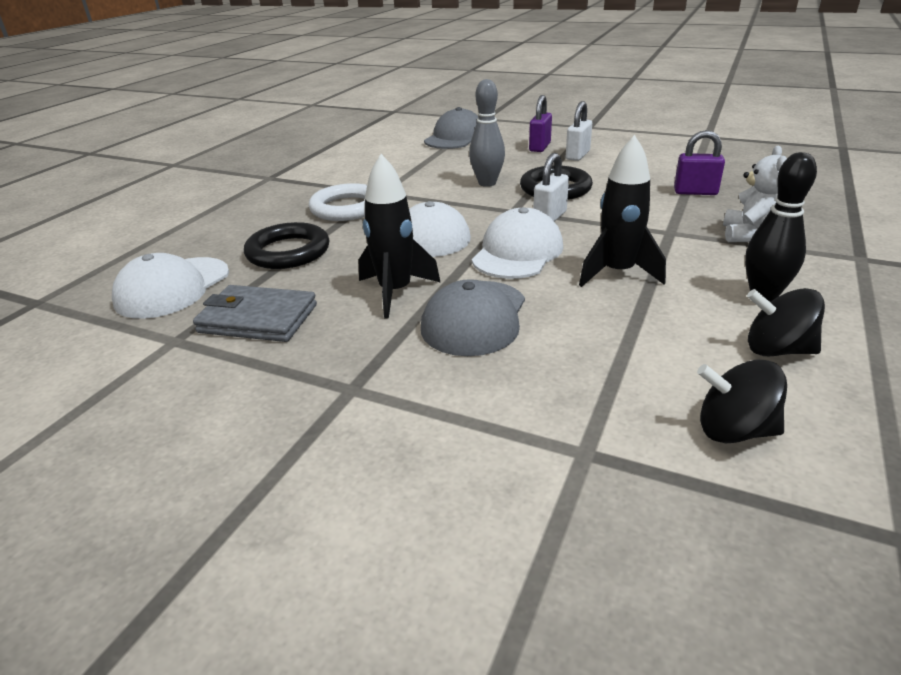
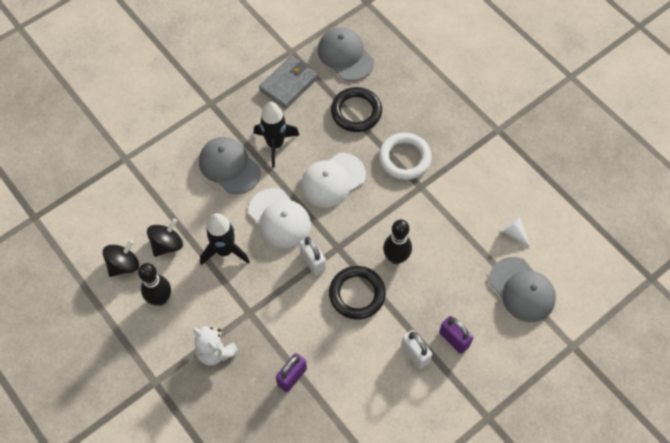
camera: 115 degrees right, 30 degrees up
white cap [112,253,229,319] -> grey cap [318,27,374,81]
grey bowling pin [469,79,505,187] -> black bowling pin [383,220,412,264]
black spinning top [697,360,787,443] -> black spinning top moved to [147,218,183,257]
none -> white cone [501,216,531,248]

